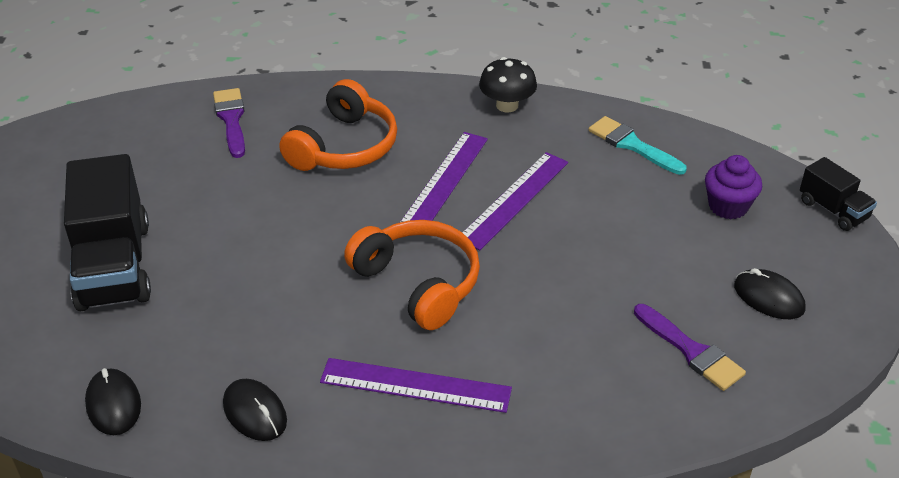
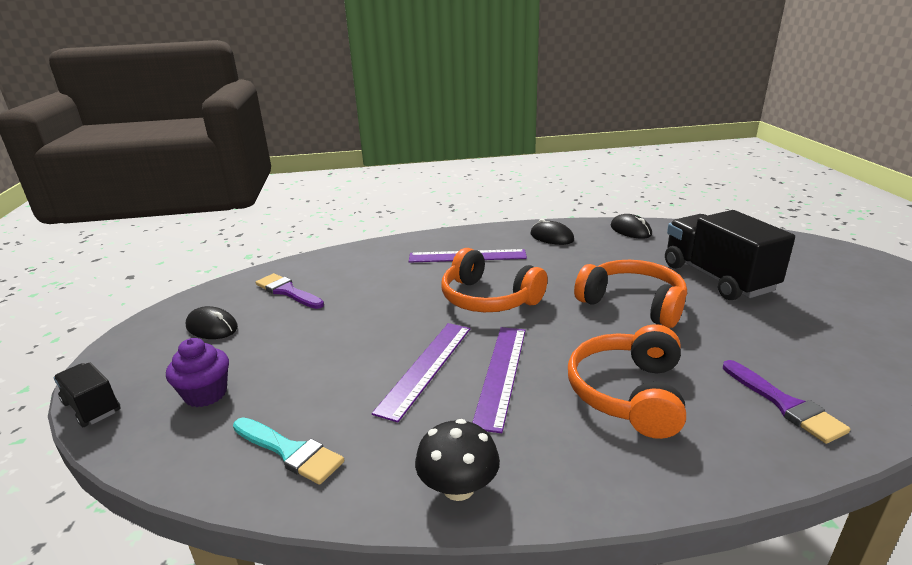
camera: 170 degrees right, 15 degrees down
none -> orange headphones [574,260,687,328]

